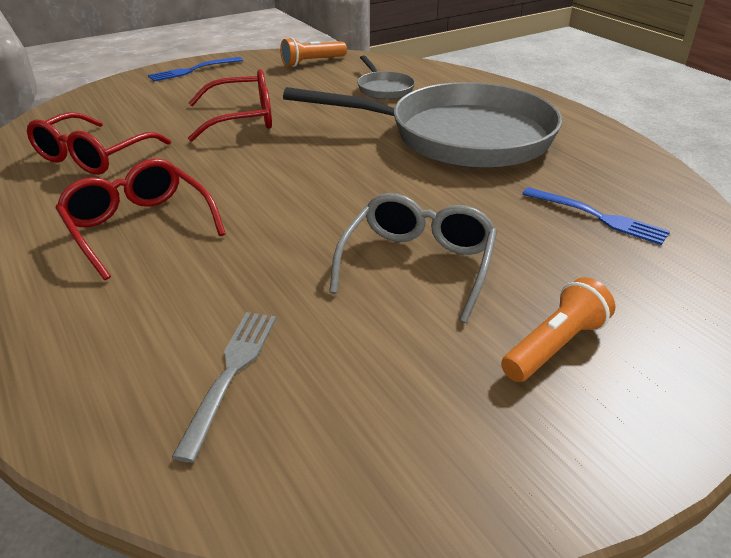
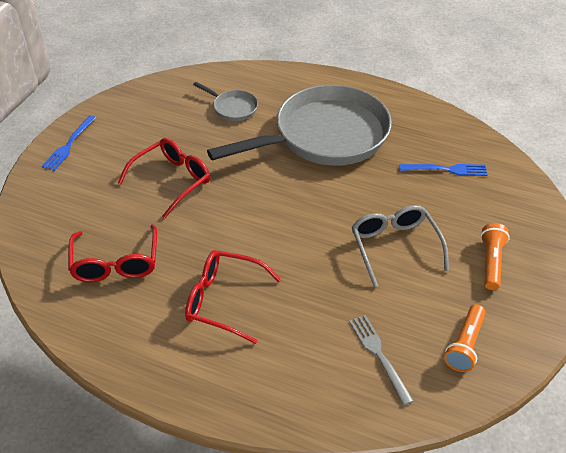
camera: 35 degrees left, 10 degrees up
orange flashlight [280,37,347,67] -> orange flashlight moved to [444,304,486,372]

